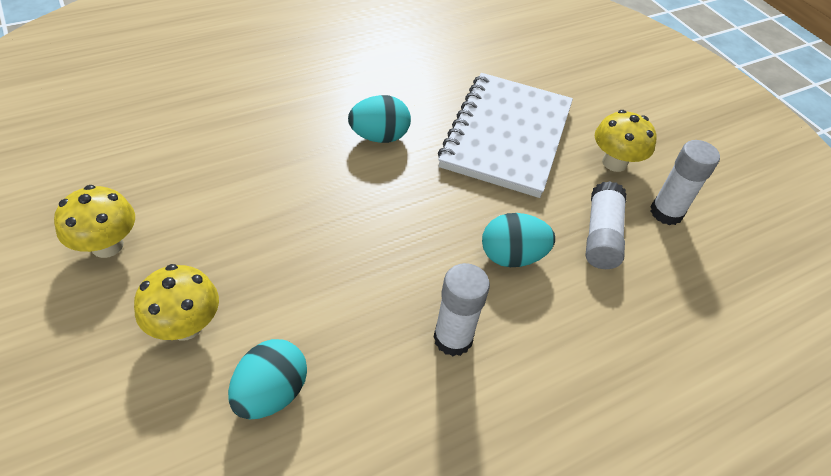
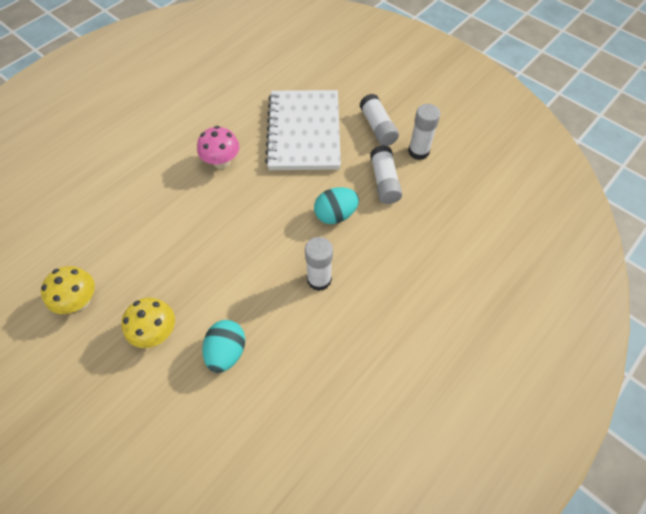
camera: 15 degrees left, 10 degrees up
turquoise egg [348,95,411,143] -> pink mushroom [197,126,239,169]
yellow mushroom [595,110,657,172] -> white glue stick [360,94,399,146]

